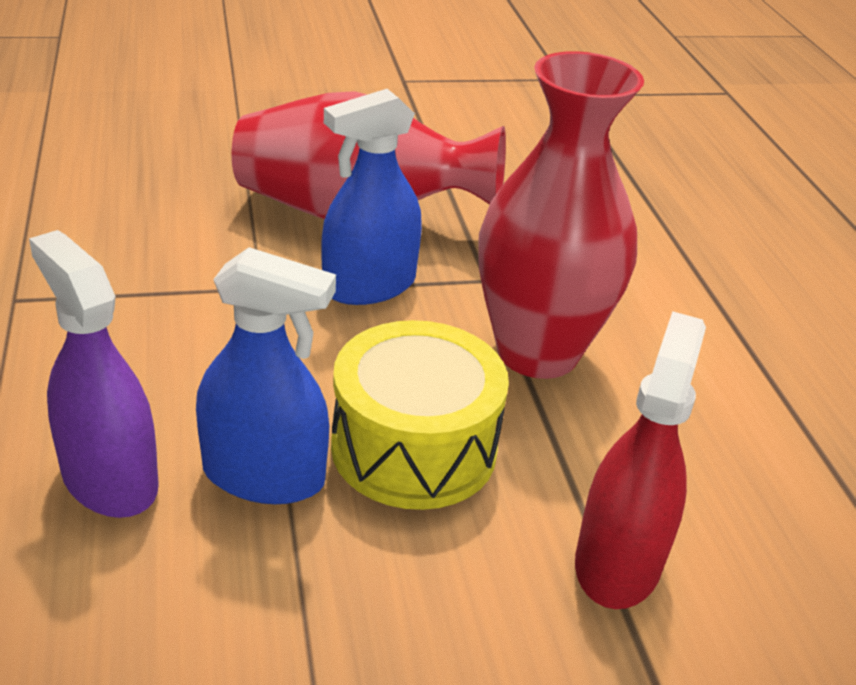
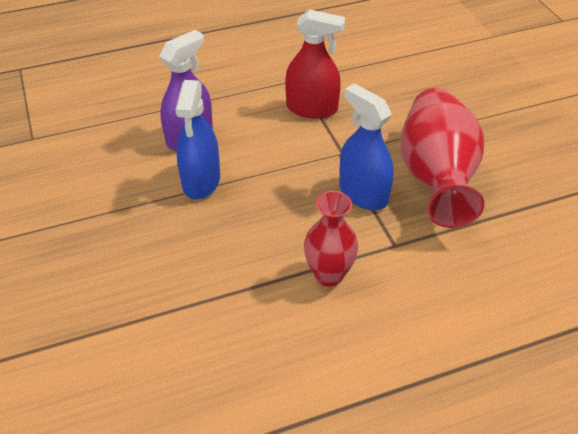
camera: 85 degrees right, 10 degrees up
yellow drum [331,320,509,510] -> none
red vase [479,51,644,379] -> red vase [304,191,358,287], size x0.58
red spray bottle [575,311,706,609] -> red spray bottle moved to [285,9,345,119]

